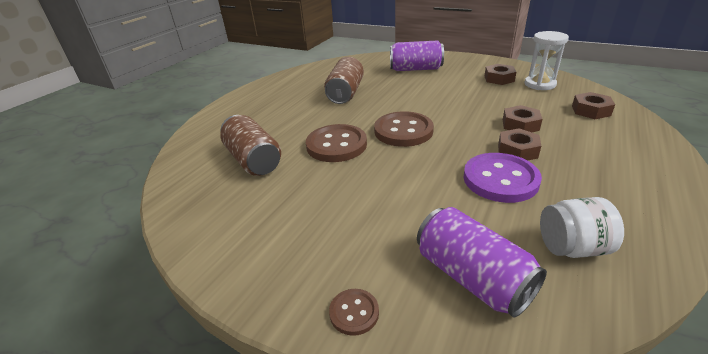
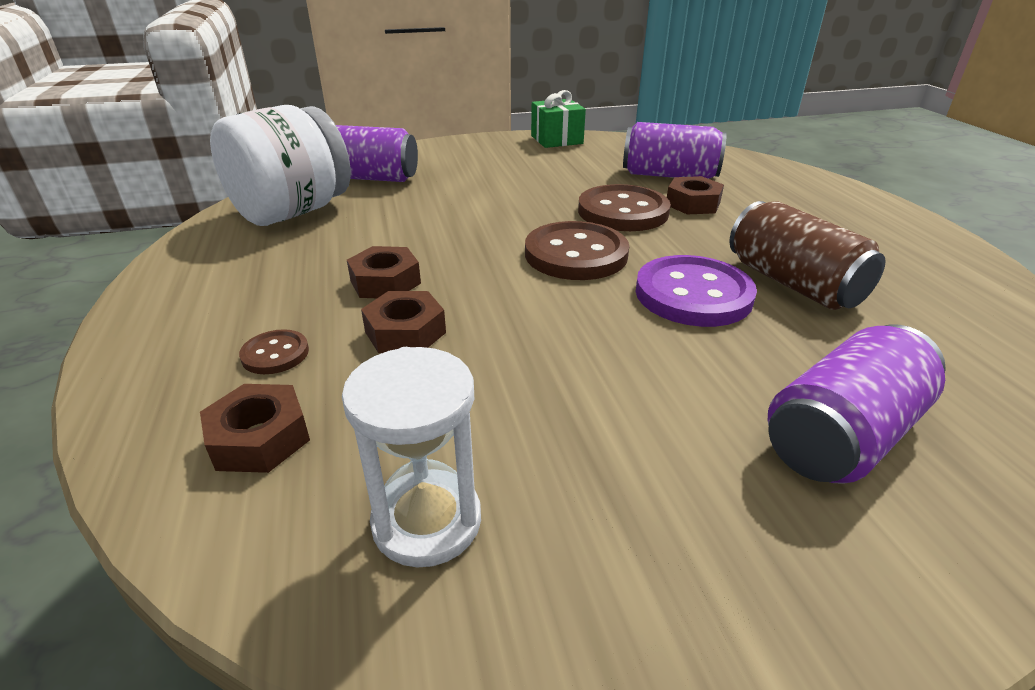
camera: 135 degrees right, 0 degrees up
brown can [220,115,281,176] -> purple can [623,122,727,179]
brown button [329,289,379,336] -> brown button moved to [239,329,309,374]
purple button [464,153,542,203] -> purple button moved to [636,255,757,327]
brown nut [484,64,516,85] -> brown nut moved to [667,176,724,215]
white jar [540,197,624,258] -> white jar [210,105,351,226], size x1.79
none -> green gift [531,90,586,148]

